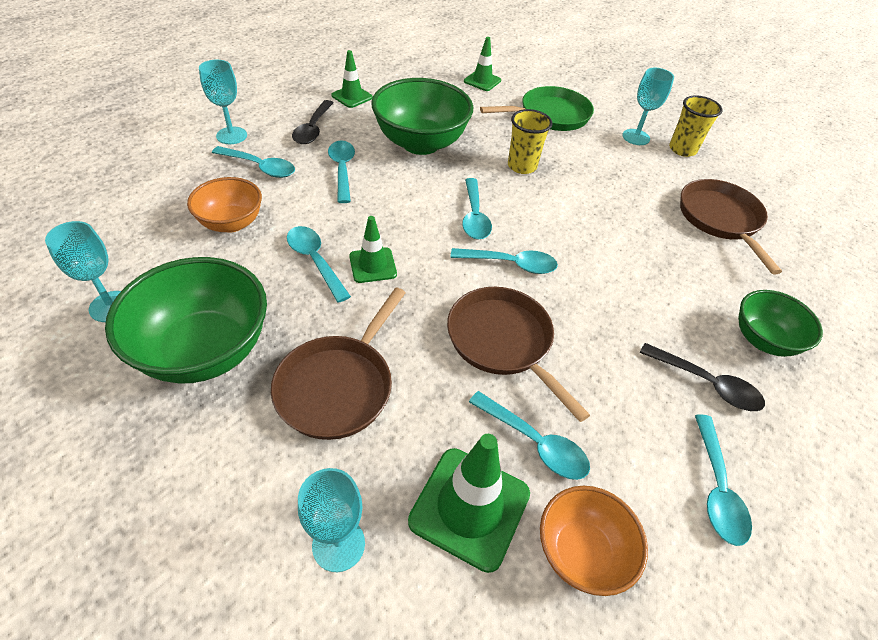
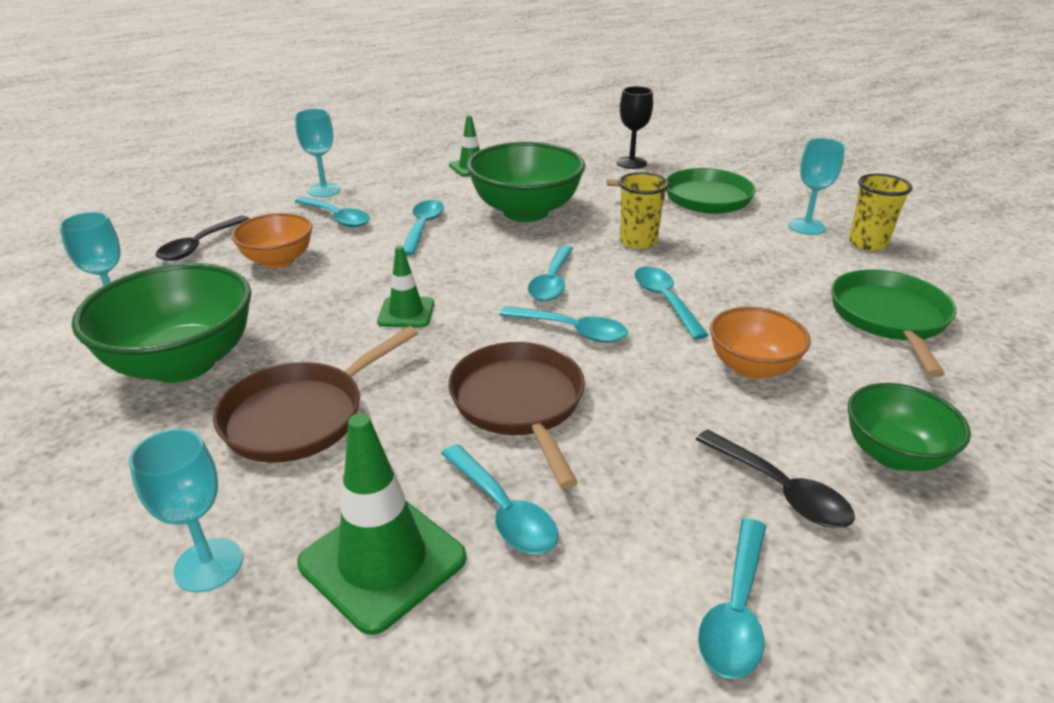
camera: 20 degrees right, 15 degrees down
turquoise spoon [287,226,351,303] -> turquoise spoon moved to [635,266,709,340]
black spoon [292,100,333,144] -> black spoon moved to [156,215,250,261]
green traffic cone [464,37,501,91] -> black goblet [617,86,653,169]
orange bowl [540,486,648,596] -> orange bowl moved to [710,307,811,379]
brown pan [680,179,782,274] -> green pan [831,269,957,377]

